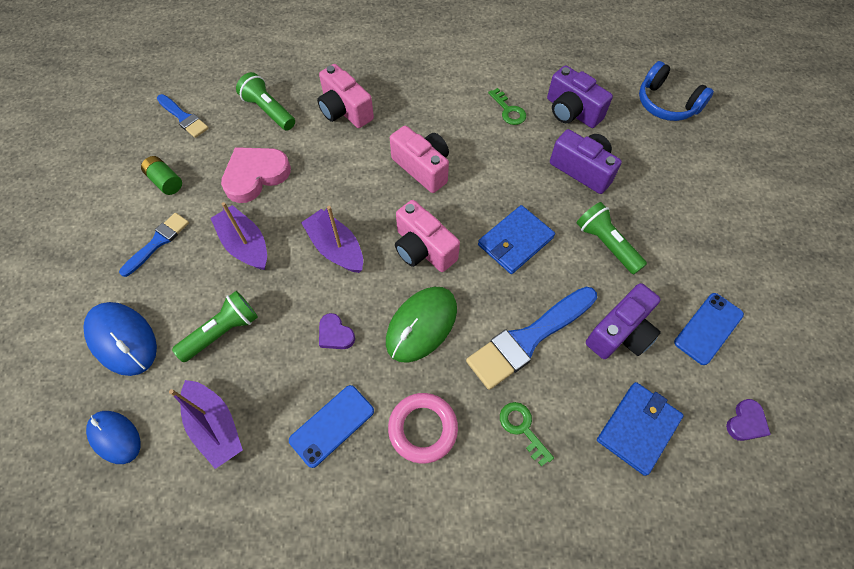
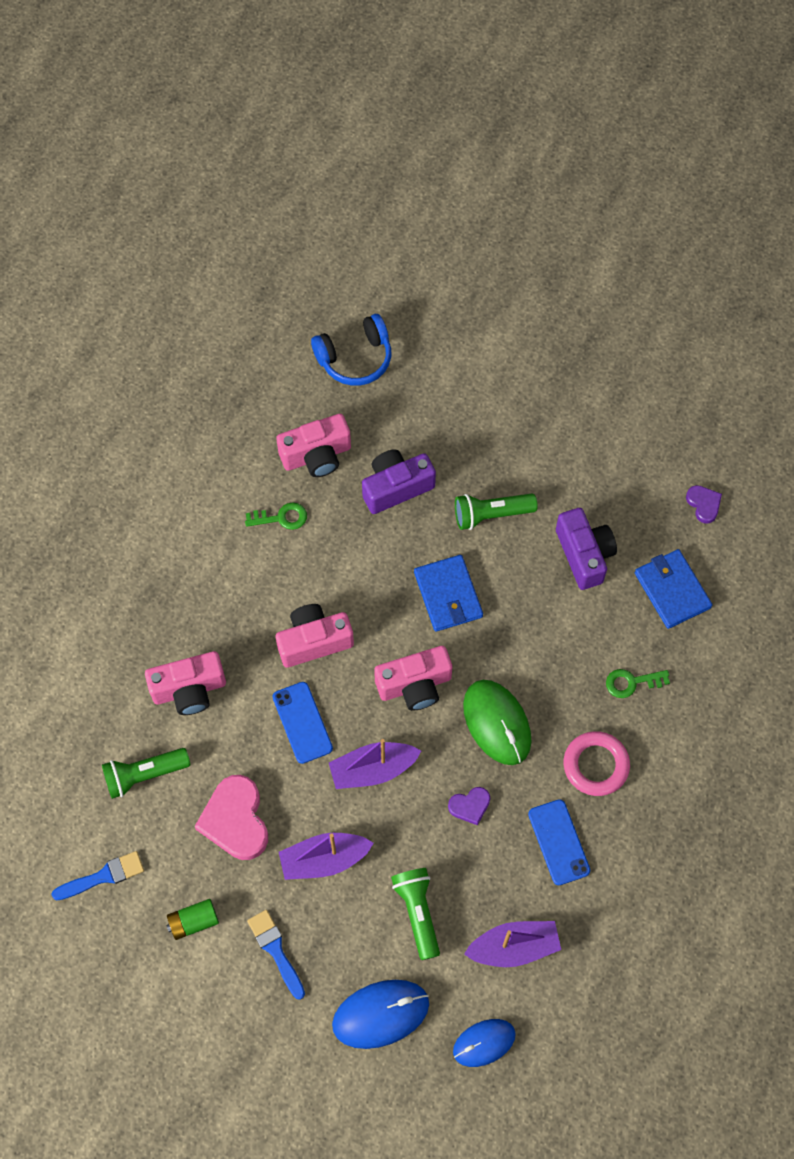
camera: 65 degrees left, 5 degrees up
blue brush [466,286,597,390] -> none
purple camera [547,65,613,128] -> pink camera [276,414,351,477]
blue phone [674,293,744,365] -> blue phone moved to [272,682,333,764]

